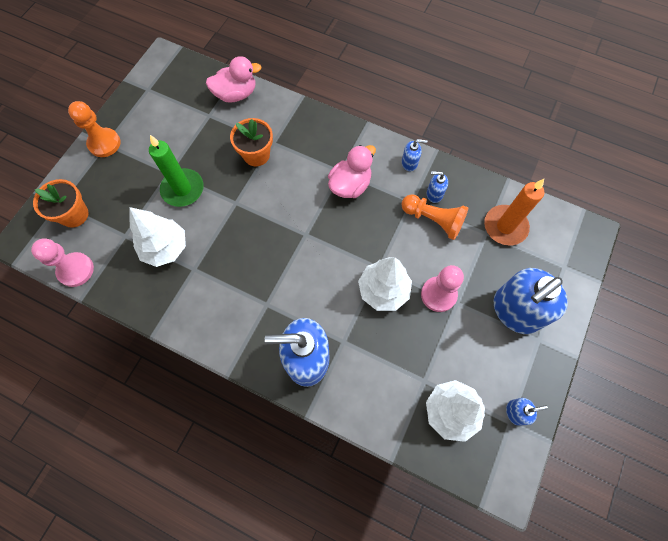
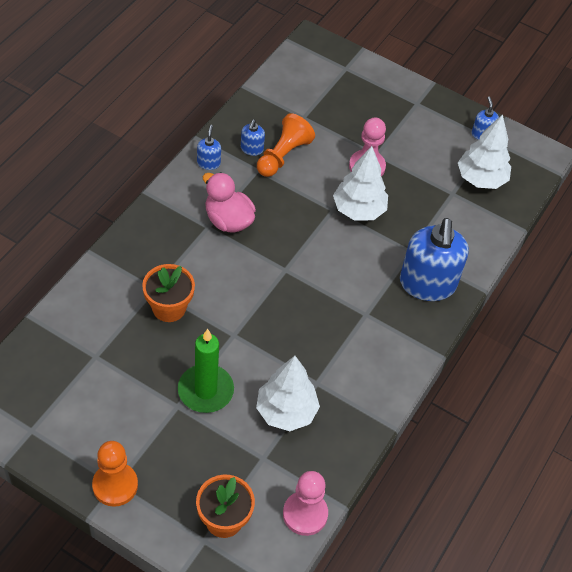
camera: 90 degrees left, 15 degrees down
pink duck [206,56,262,103] -> none
orange candle [484,179,544,246] -> none
blue soap dispenser [494,268,568,334] -> none

